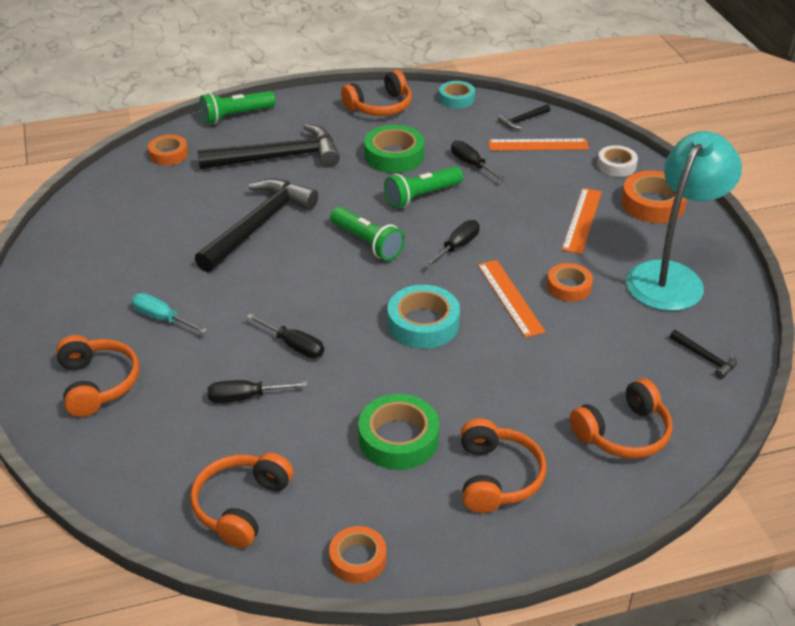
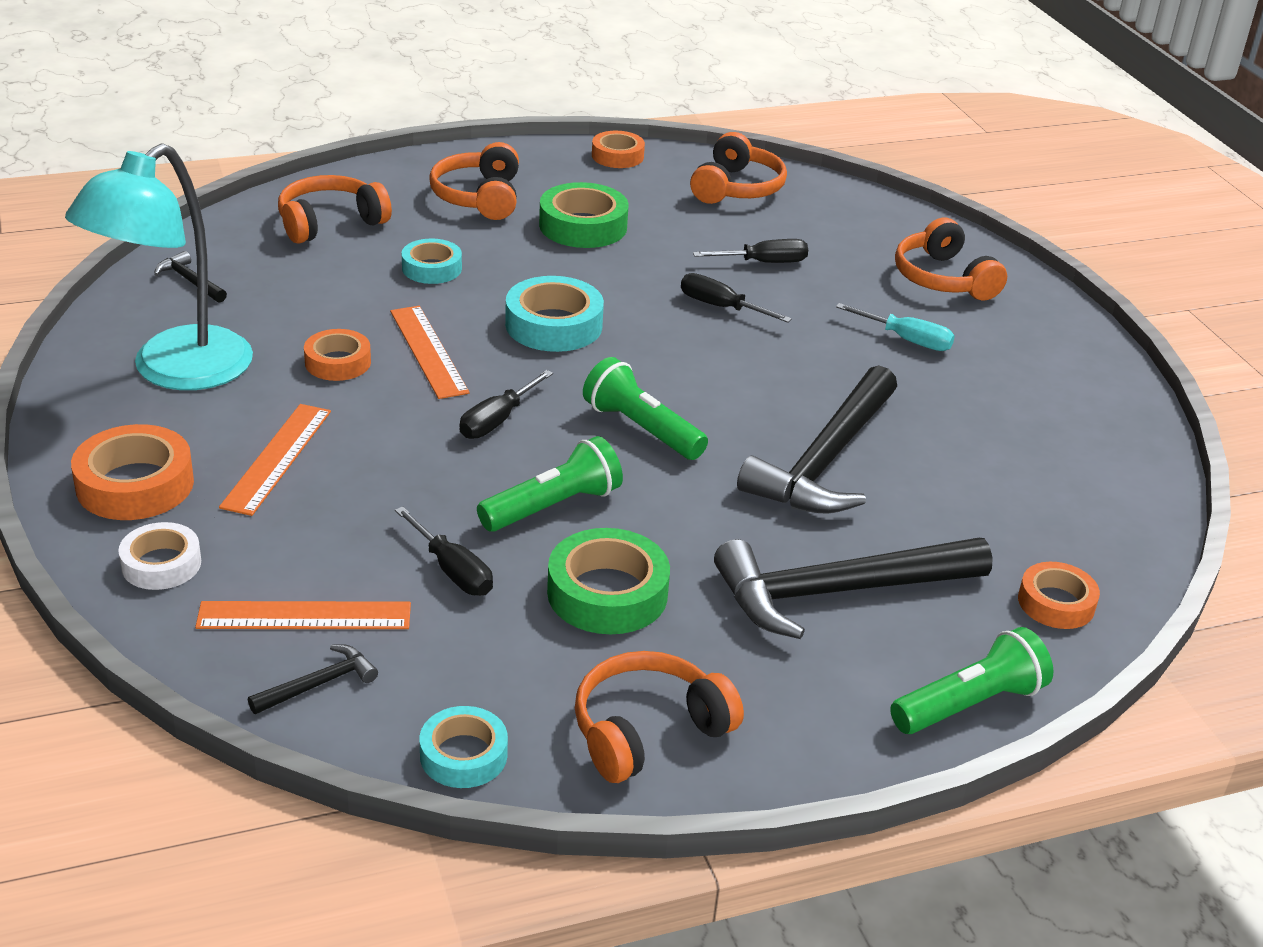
camera: 175 degrees right, 5 degrees down
none -> turquoise tape [402,239,462,284]

